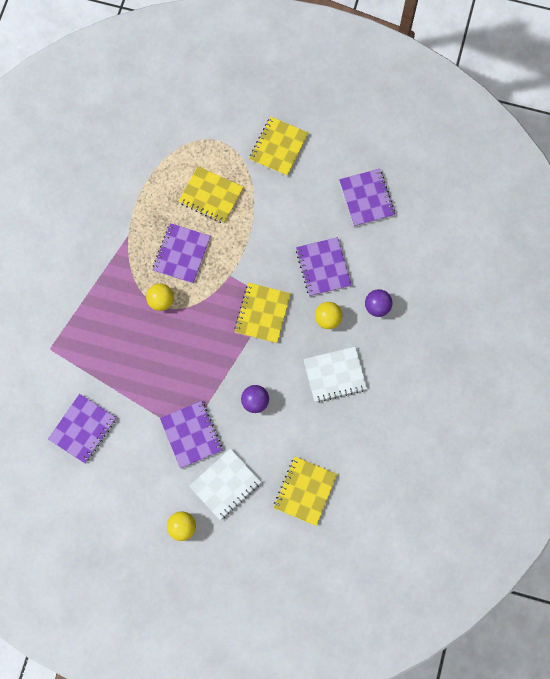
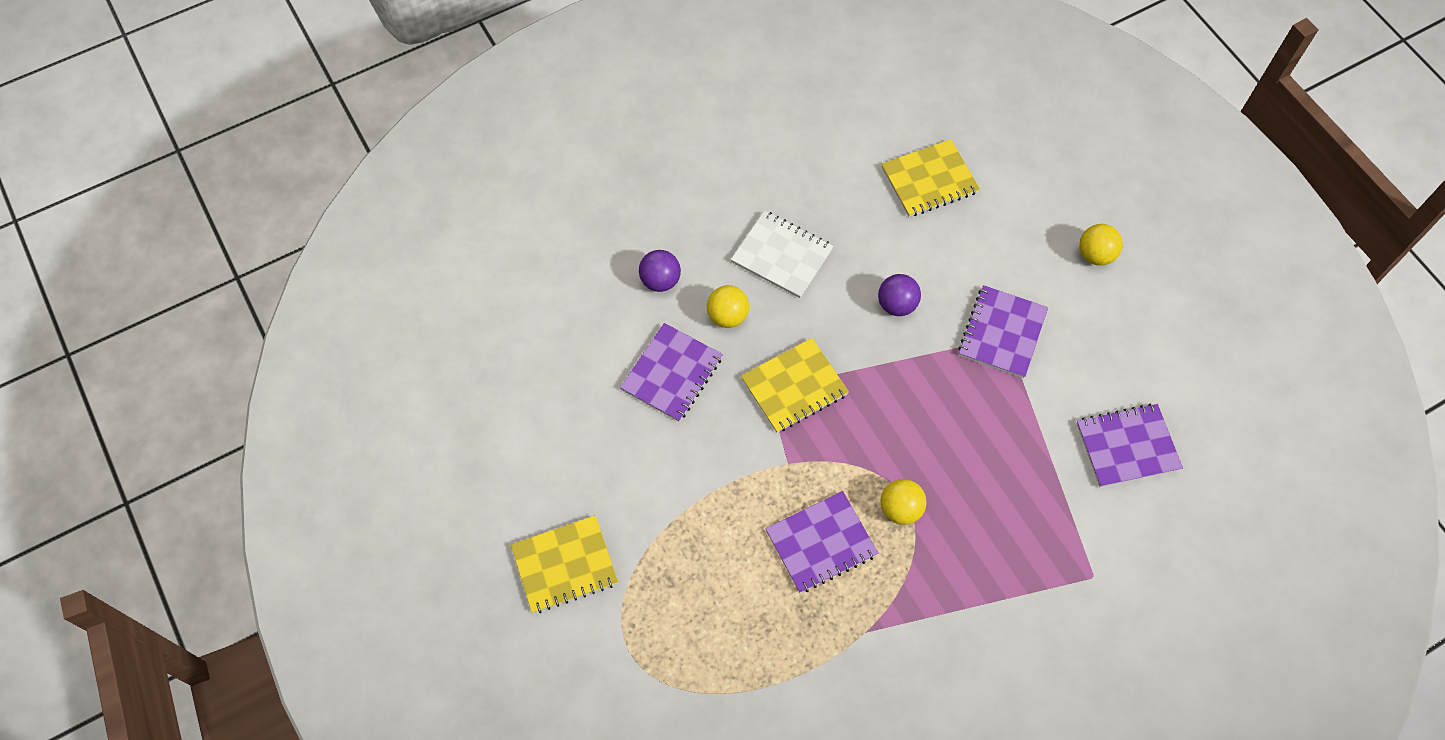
camera: 135 degrees left, 10 degrees down
yellow notebook [178,166,243,224] -> none
white notebook [189,449,261,520] -> none
purple notebook [339,169,395,227] -> none

